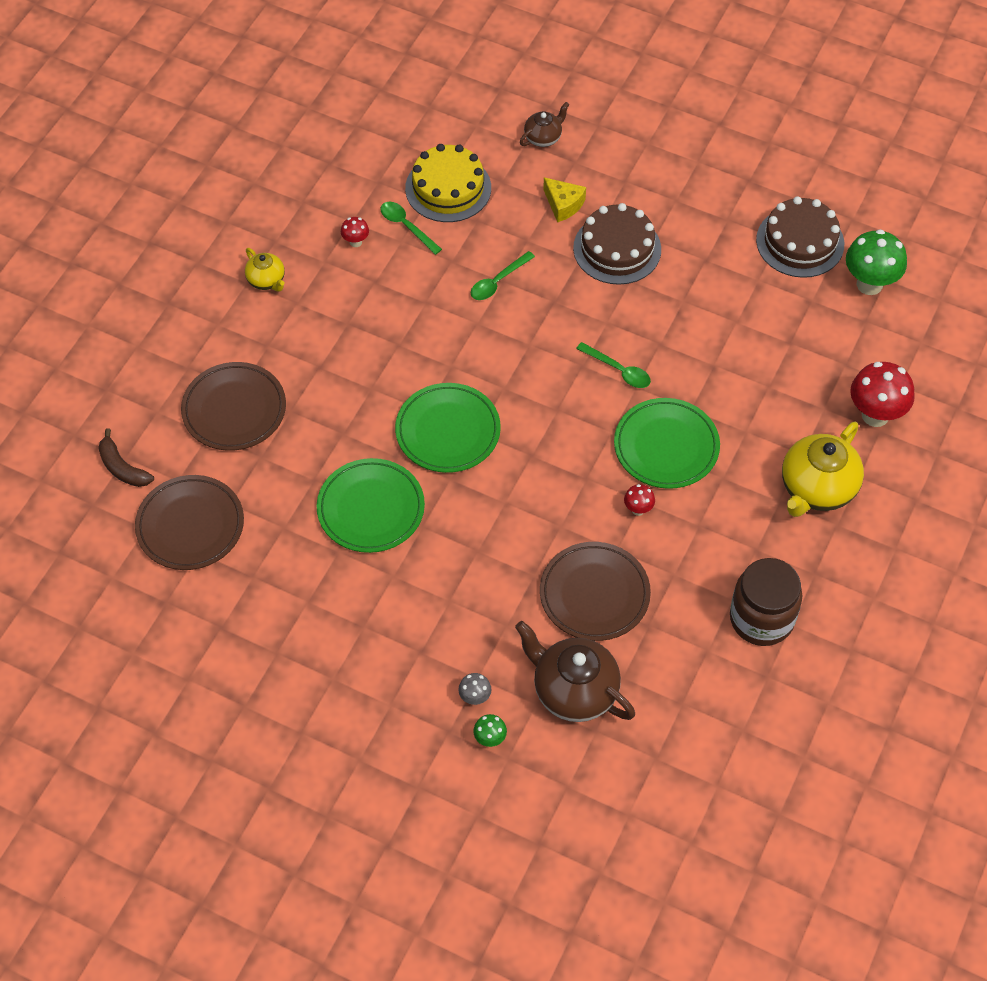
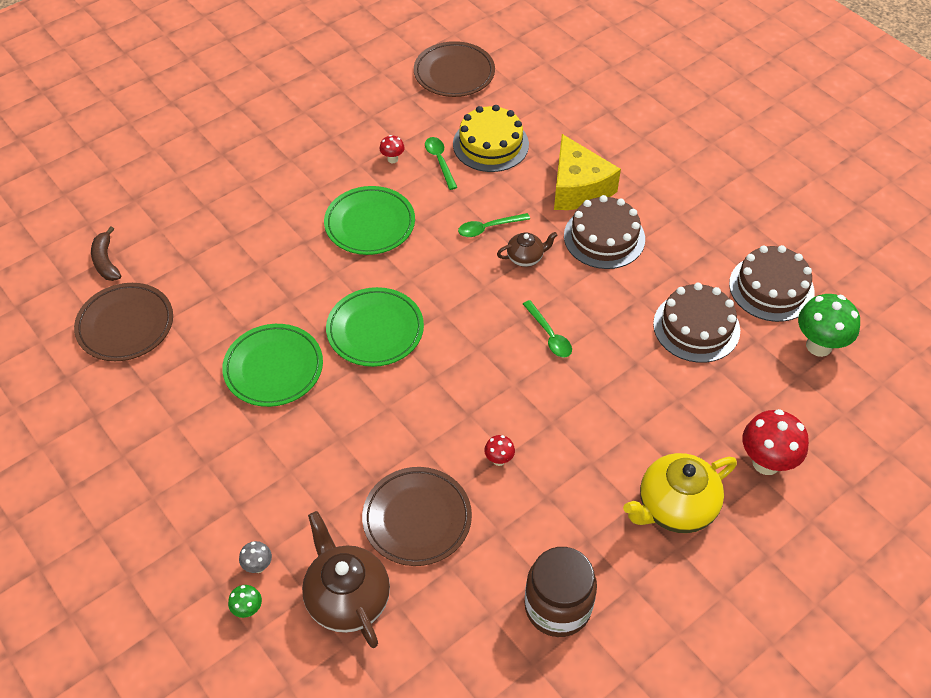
camera: 25 degrees right, 5 degrees down
brown plate [181,362,286,451] -> brown plate moved to [414,41,495,97]
yellow teapot [245,248,285,292] -> none
brown teapot [520,102,569,147] -> brown teapot moved to [497,232,557,267]
yellow cheese [543,177,586,222] -> yellow cheese [554,134,621,210], size x1.86
green plate [614,398,720,489] -> green plate moved to [324,186,415,255]
none -> brown cake [653,283,740,363]

